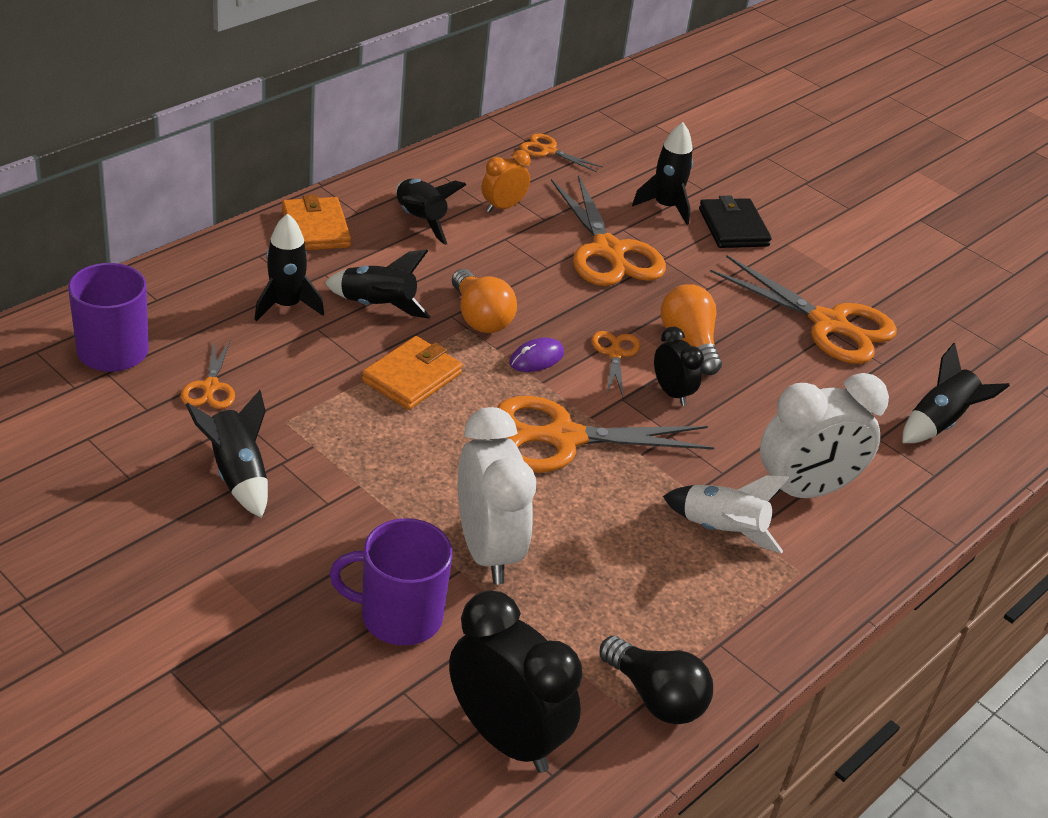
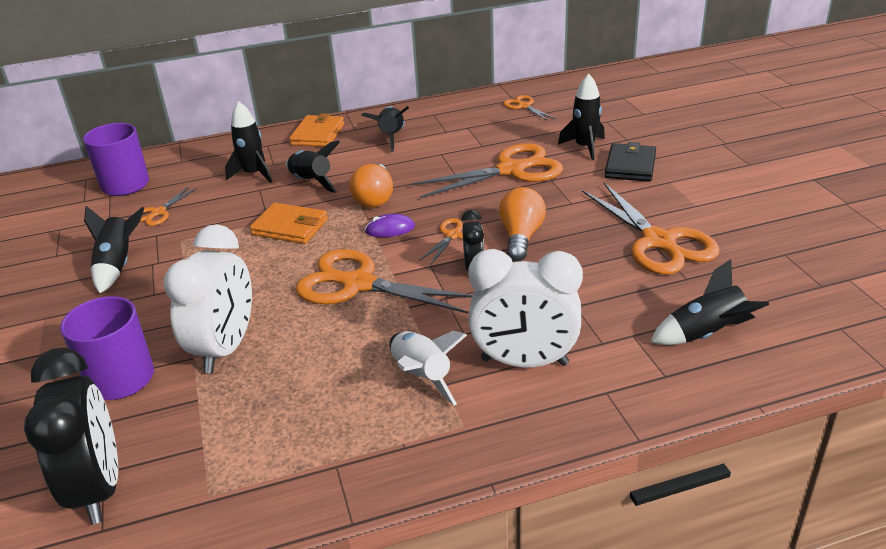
camera: 35 degrees right, 5 degrees down
orange wallet [362,336,463,410] -> orange wallet turned 45 degrees clockwise [250,203,328,244]
orange clock [481,150,531,213] -> none
orange scissors [551,175,666,286] -> orange scissors turned 120 degrees counterclockwise [411,143,563,198]
black light bulb [599,636,713,724] -> none

